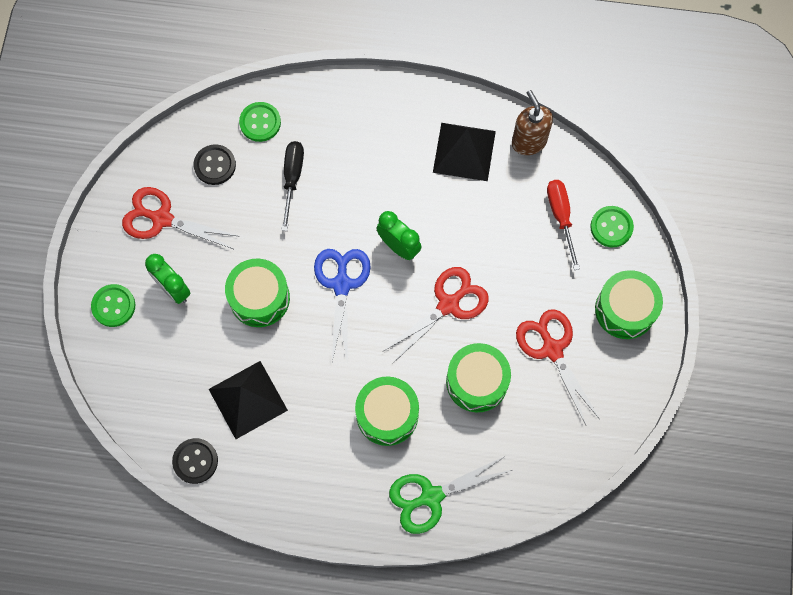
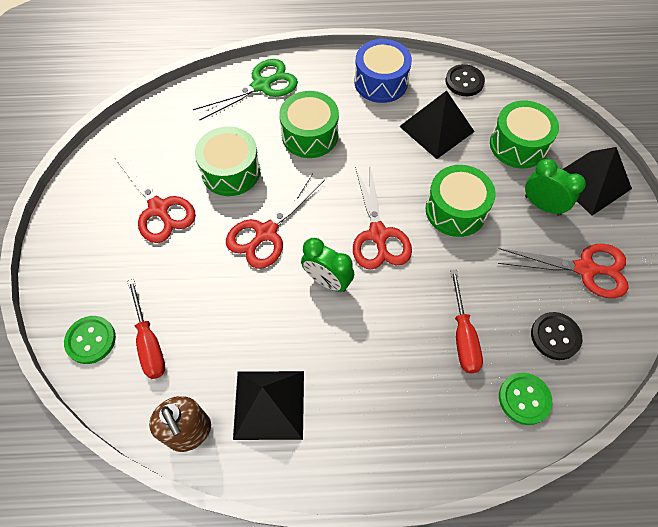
camera: 170 degrees right, 10 degrees down
green button [91,284,135,327] -> black pyramid [562,147,632,216]
black screwdriver [281,141,304,231] -> red screwdriver [450,269,483,373]
blue scissors [314,249,371,364] -> red scissors [353,166,412,270]
green drum [595,270,663,339] -> green drum moved to [490,100,559,169]
none -> blue drum [354,39,412,103]

